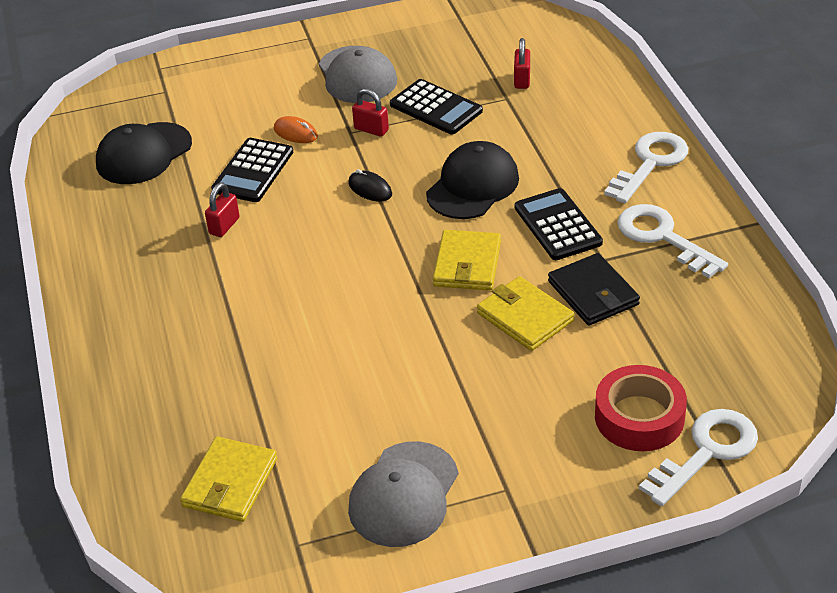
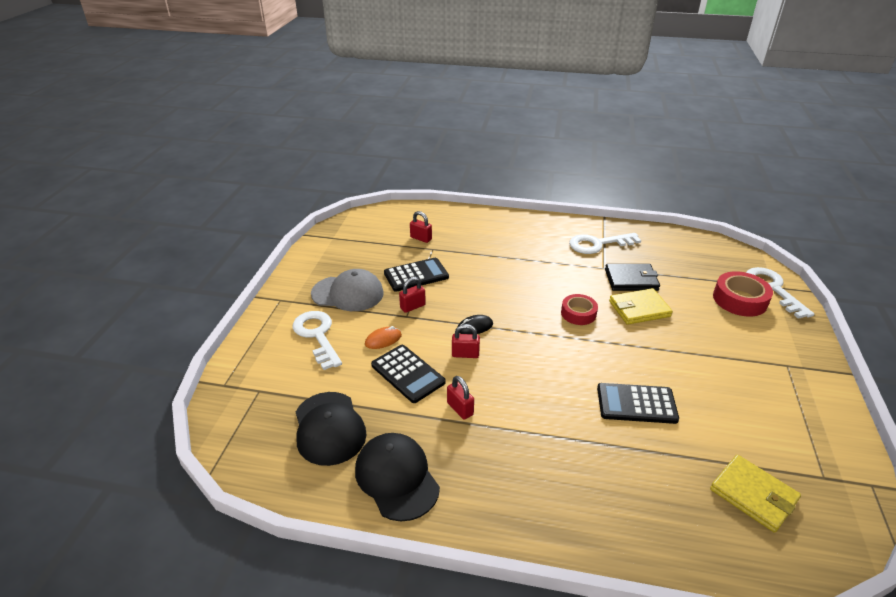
camera: 65 degrees left, 5 degrees down
grey cap [348,441,459,547] -> none
black cap [426,141,519,219] -> black cap moved to [355,433,440,521]
yellow wallet [433,230,501,290] -> red tape [561,294,598,325]
black calculator [515,188,603,260] -> black calculator moved to [597,383,679,424]
white key [604,132,688,203] -> white key moved to [293,311,342,370]
none -> red padlock [452,324,480,358]

